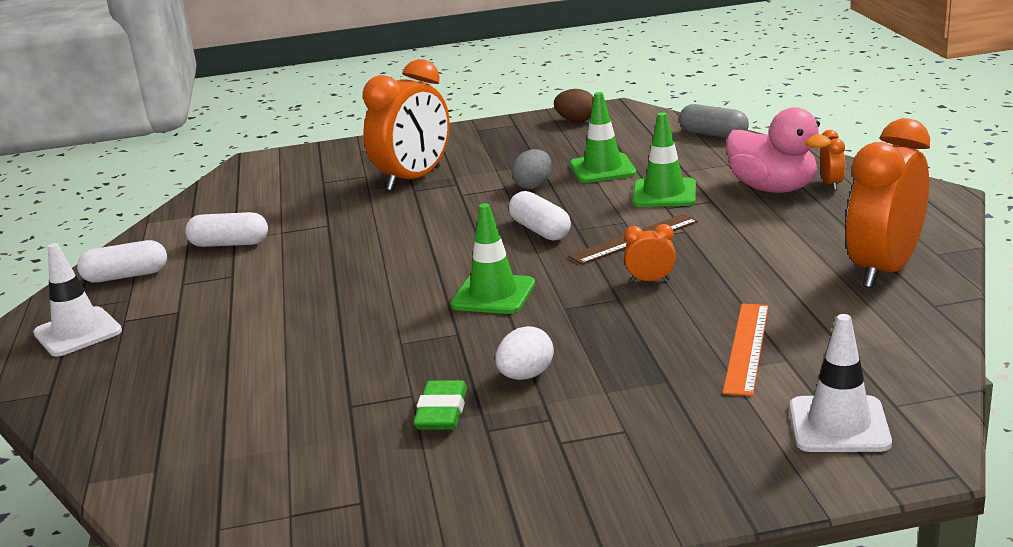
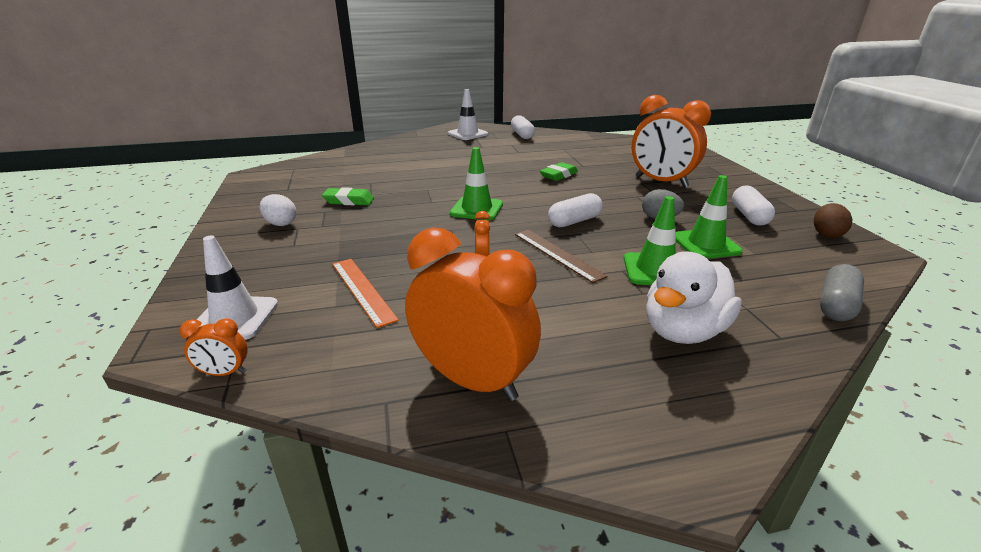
camera: 85 degrees right, 5 degrees up
white capsule [185,212,268,247] -> white capsule moved to [732,185,775,226]
white egg [495,326,554,380] -> white egg moved to [260,194,297,226]
orange ruler [723,304,769,396] -> orange ruler turned 45 degrees clockwise [332,259,399,328]
pink duck [726,107,832,193] -> white duck [646,252,742,344]
orange clock [820,130,845,190] -> orange clock moved to [180,318,248,376]
none -> green eraser [540,162,578,181]

